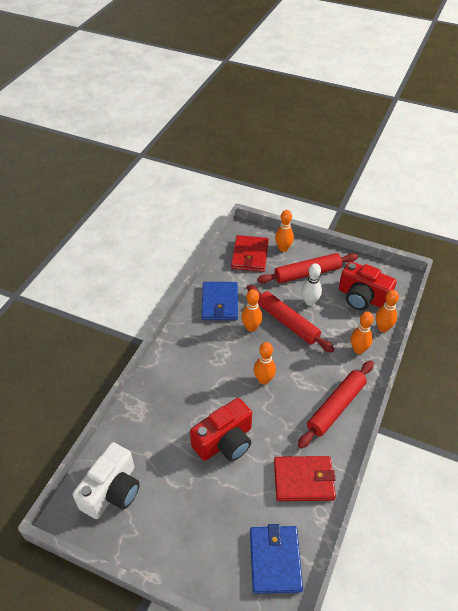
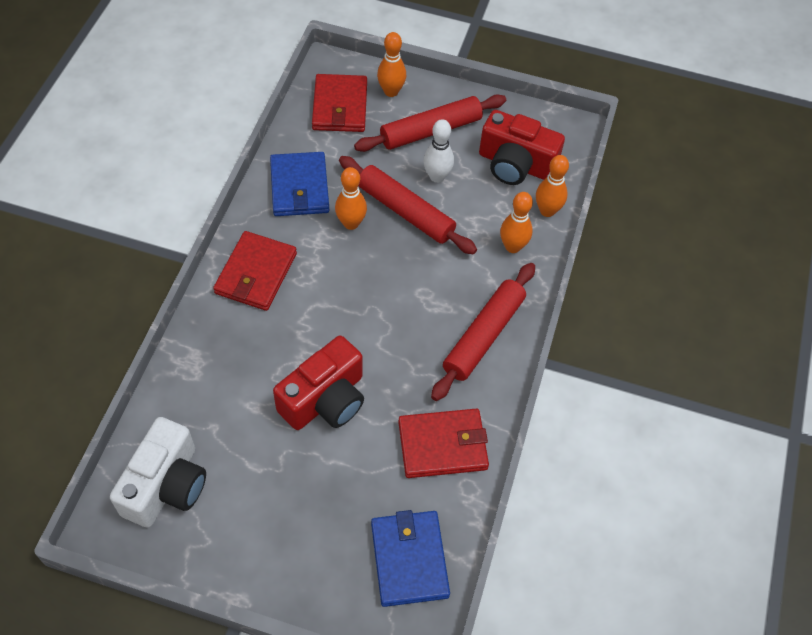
camera: 10 degrees left, 10 degrees up
orange bowling pin [254,342,276,385] -> none
none -> red wallet [213,231,297,311]

